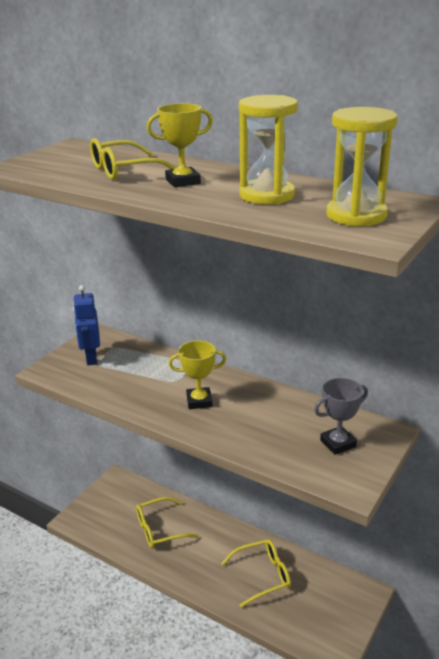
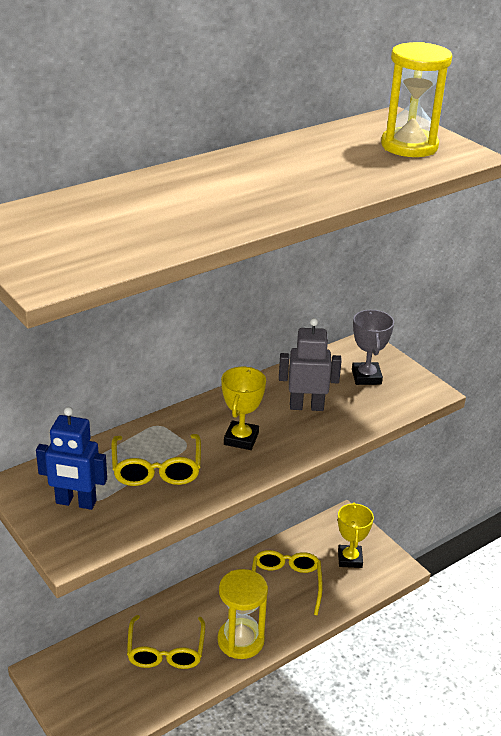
camera: 70 degrees left, 5 degrees up
yellow glasses [90,138,176,180] -> yellow glasses moved to [111,434,201,486]
yellow trophy [147,103,213,187] -> yellow trophy moved to [338,502,374,568]
yellow hourglass [239,95,298,205] -> yellow hourglass moved to [218,569,268,659]
none -> grey robot [279,318,342,411]

